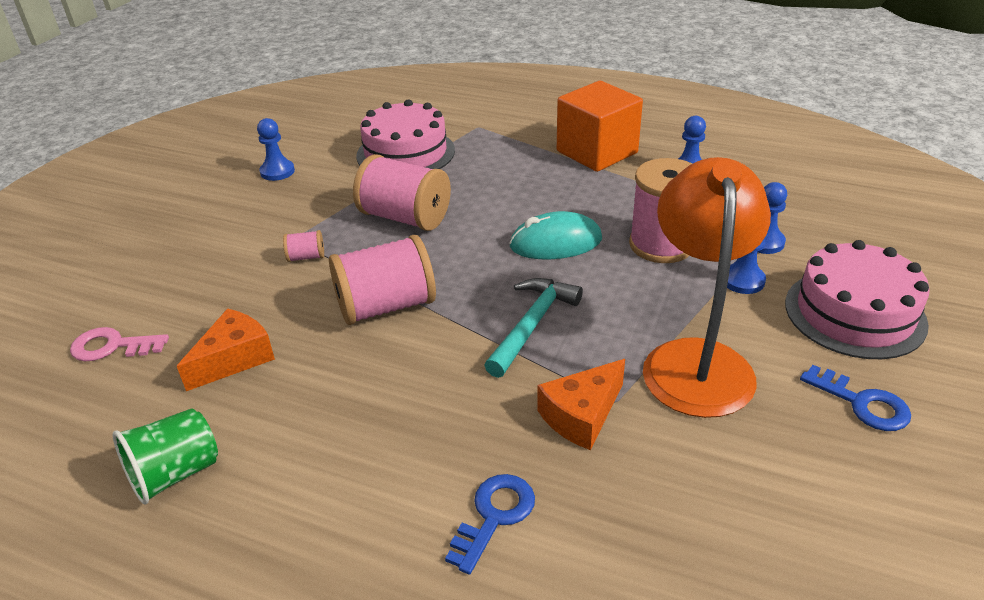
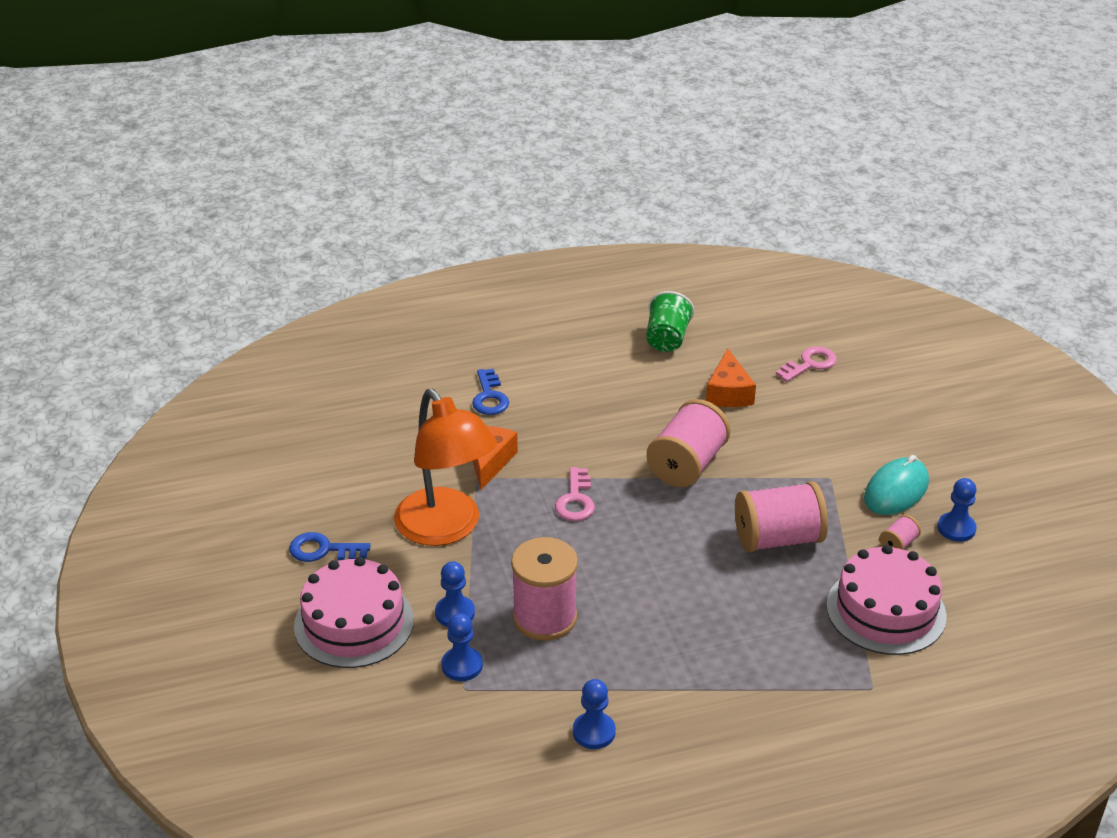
camera: 140 degrees right, 0 degrees up
pink spool [283,230,324,262] -> pink spool moved to [879,515,921,549]
turquoise hammer [484,278,583,378] -> pink key [555,467,595,521]
turquoise mouse [509,211,602,259] -> turquoise mouse moved to [864,455,929,515]
orange cube [557,81,643,172] -> none

